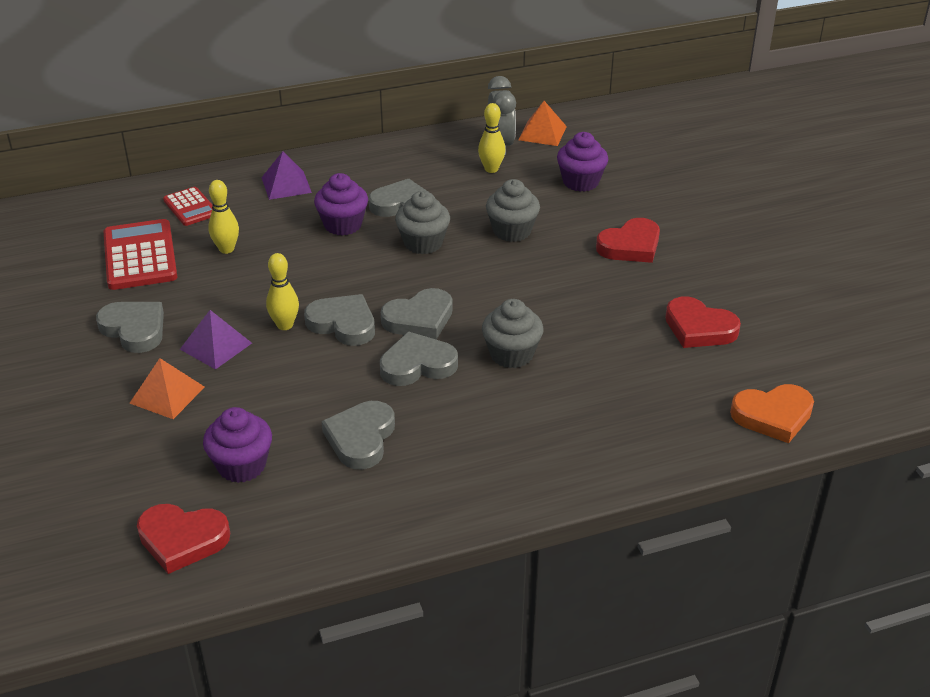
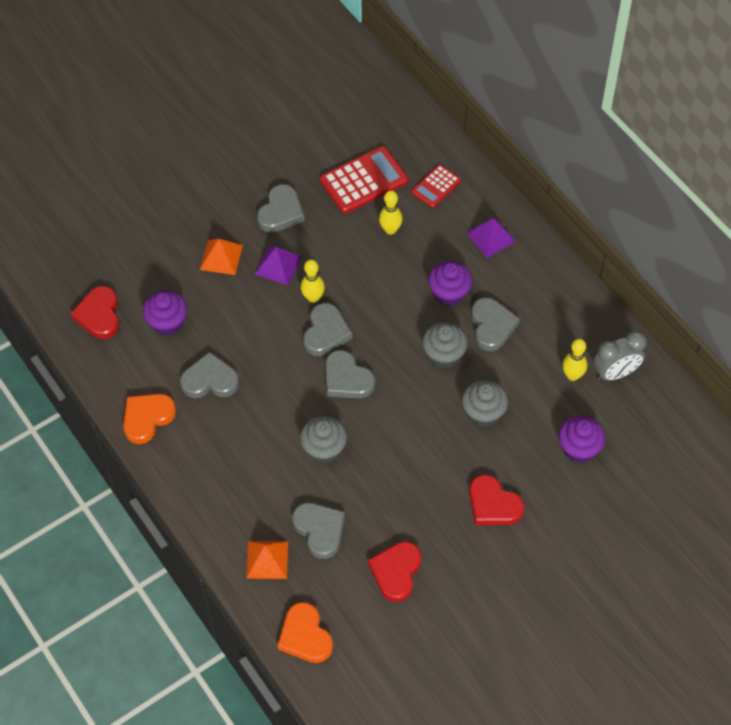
camera: 75 degrees right, 20 degrees up
grey heart [380,331,458,386] -> grey heart moved to [292,503,345,559]
orange pyramid [518,101,567,146] -> orange pyramid moved to [246,541,288,579]
none -> orange heart [124,394,176,444]

